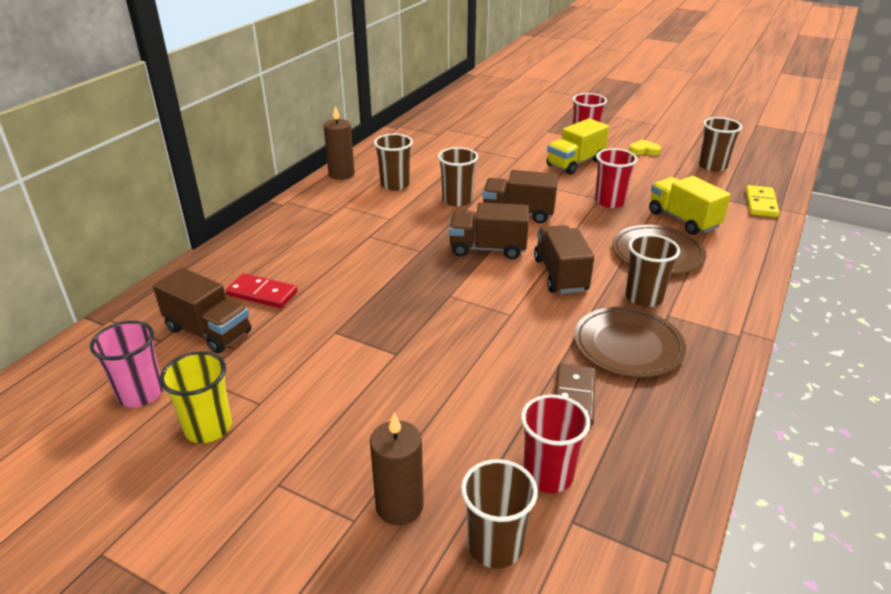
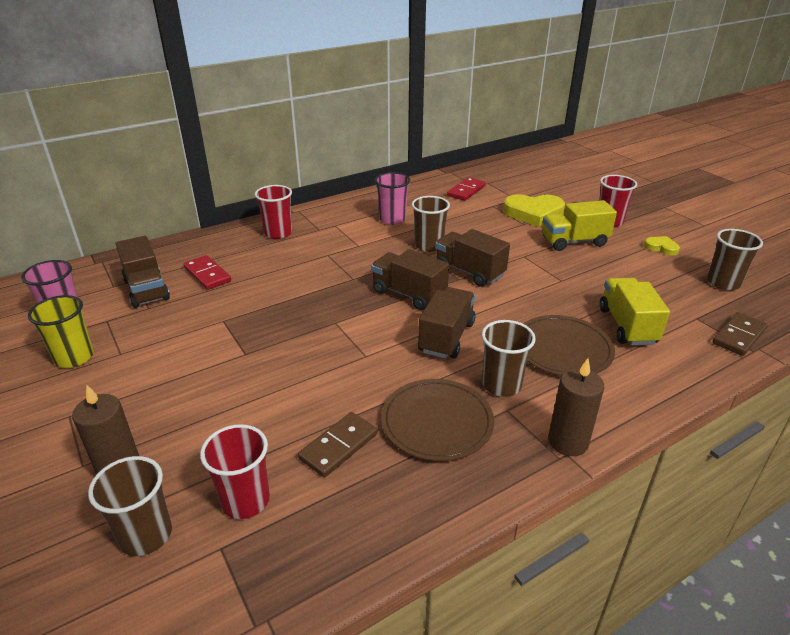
camera: 30 degrees right, 0 degrees up
brown candle [323,106,355,180] -> brown candle moved to [548,358,604,456]
brown cup [374,134,413,191] -> pink cup [375,172,410,225]
red cup [595,148,637,208] -> red cup moved to [255,185,292,239]
yellow domino [745,185,779,217] -> brown domino [713,312,768,356]
none -> red domino [447,177,486,201]
none -> yellow heart [503,194,565,227]

